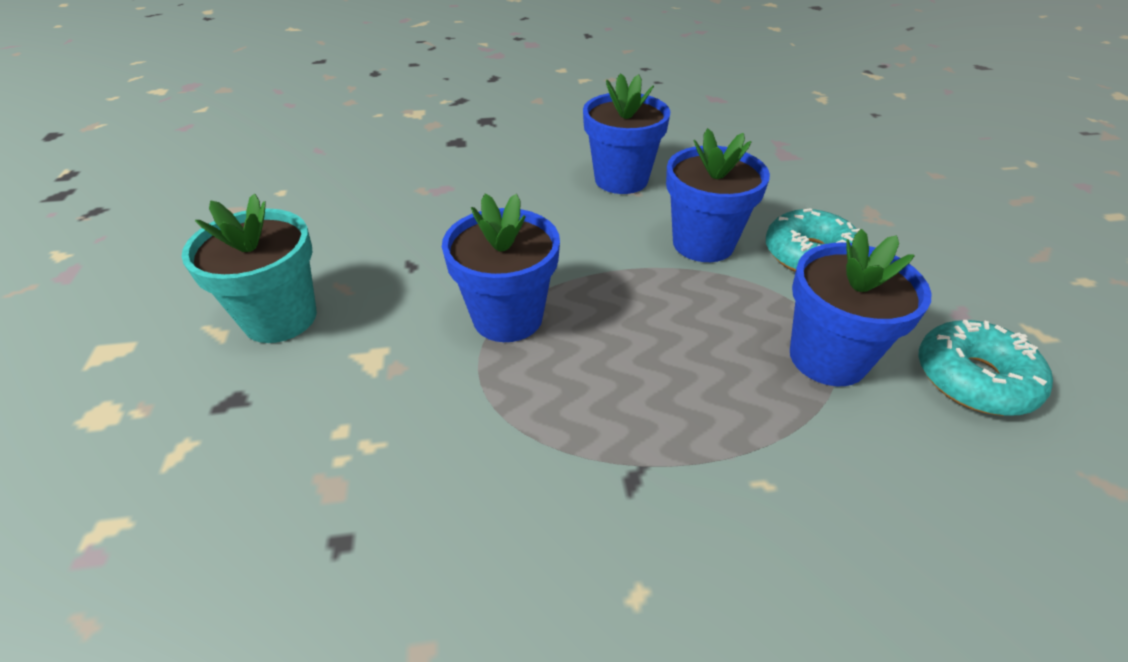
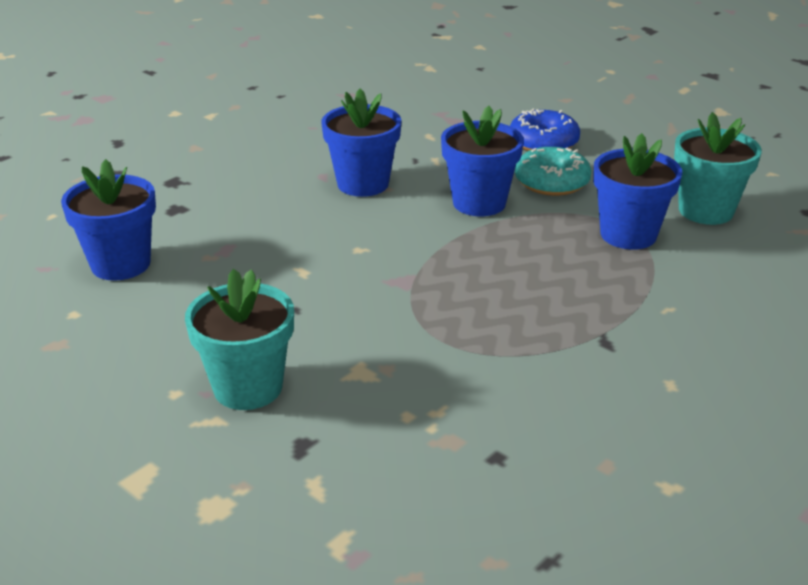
camera: 40 degrees left, 10 degrees down
blue flower pot [442,194,560,342] -> blue flower pot moved to [61,159,156,281]
turquoise donut [918,320,1053,416] -> turquoise flower pot [674,112,762,225]
none -> blue donut [510,109,580,151]

